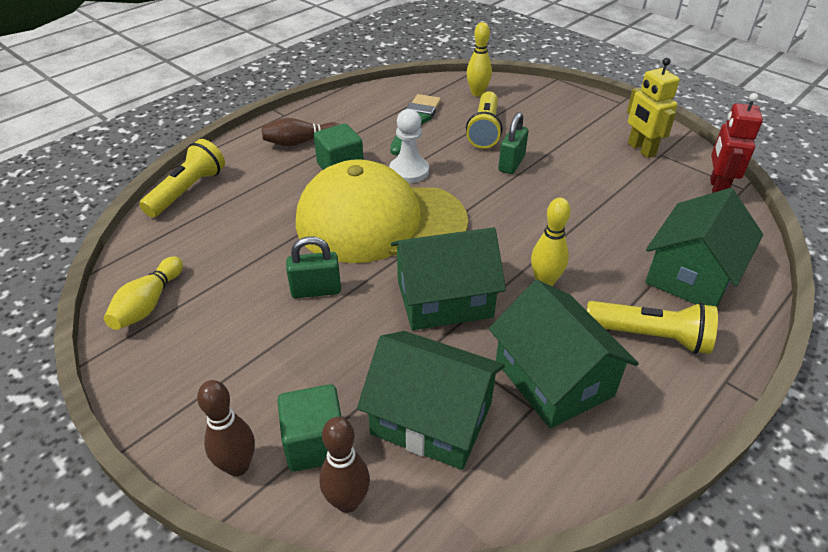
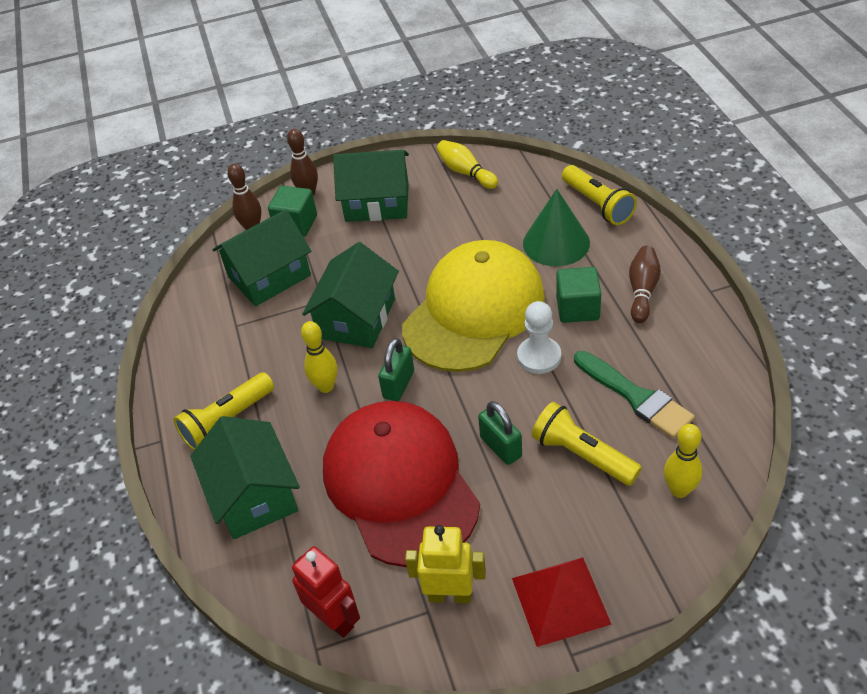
camera: 125 degrees right, 5 degrees up
green padlock [286,236,341,298] -> green padlock moved to [378,338,414,401]
green house [489,280,639,429] -> green house moved to [333,150,409,222]
none -> red cap [323,401,480,567]
none -> red pyramid [512,557,611,647]
none -> green cone [523,189,590,266]

